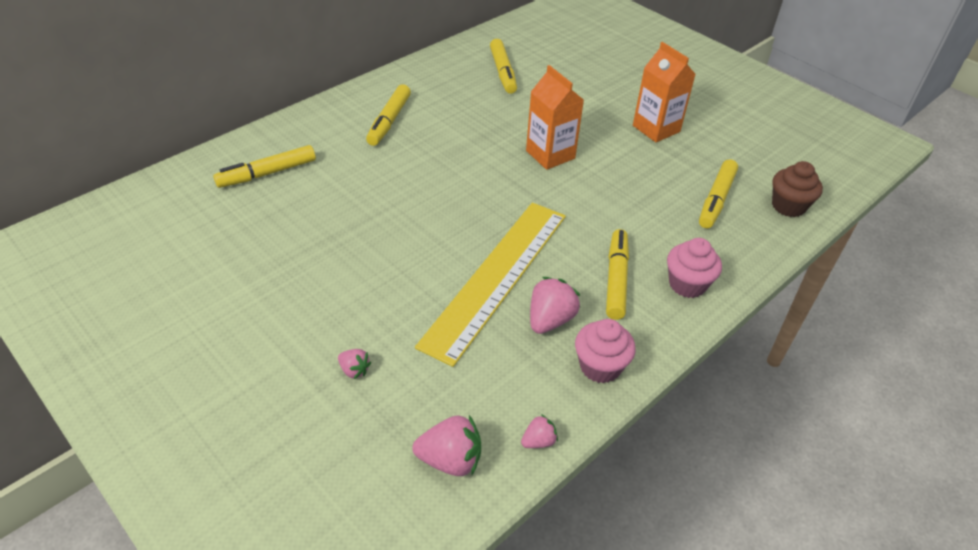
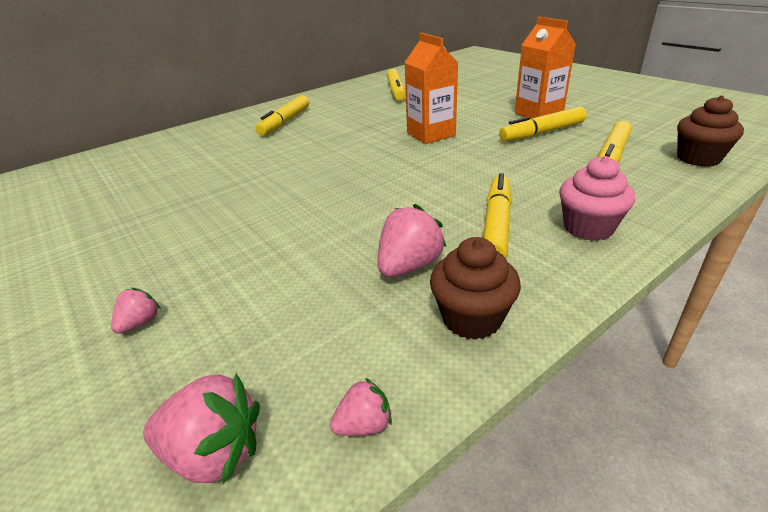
camera: 10 degrees right, 10 degrees down
yellow marker [213,145,316,188] -> yellow marker moved to [499,107,587,142]
pink strawberry [338,349,371,379] -> pink strawberry turned 105 degrees counterclockwise [111,288,161,334]
yellow ruler [415,203,566,367] -> none
pink cupcake [575,319,636,383] -> brown cupcake [430,237,521,340]

